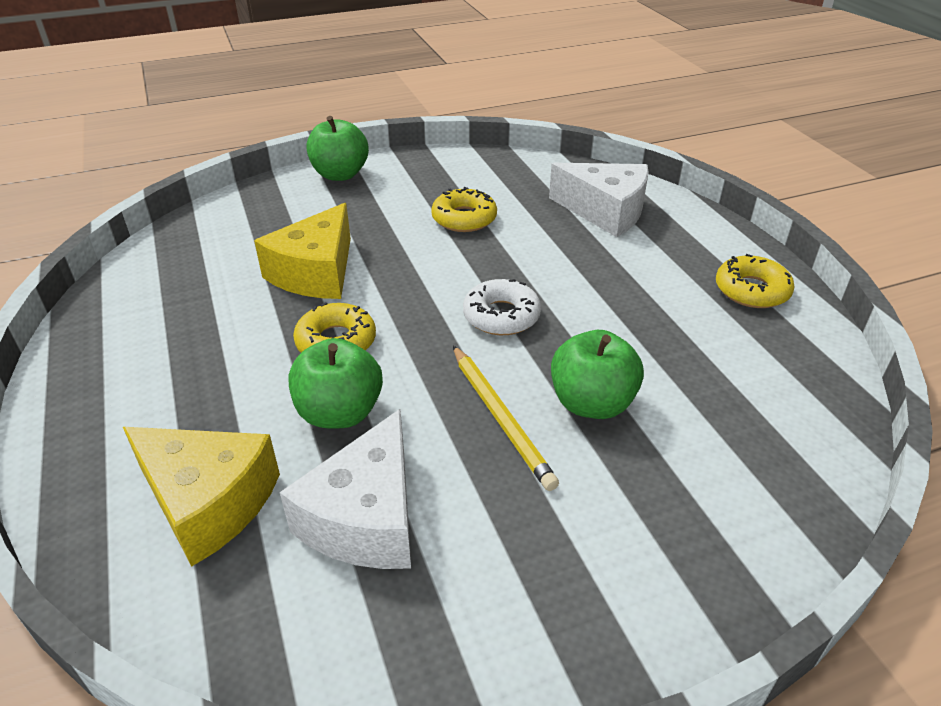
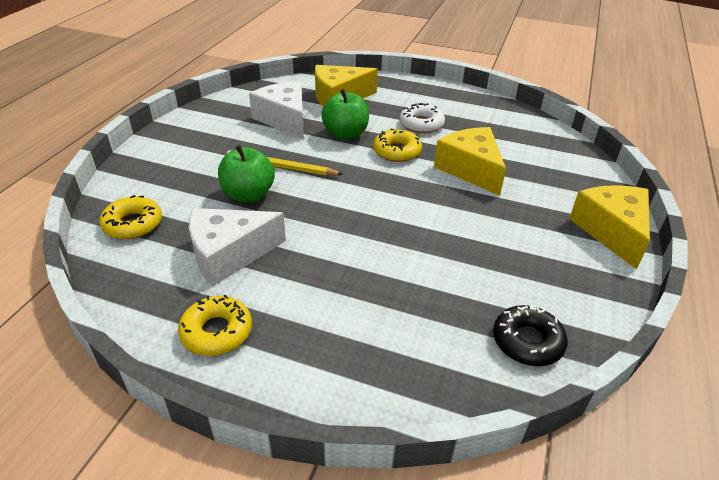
camera: 130 degrees right, 0 degrees up
green apple [307,116,369,181] -> yellow cheese [569,185,650,270]
yellow donut [431,187,497,232] -> yellow donut moved to [99,195,162,239]
white donut [463,279,541,335] -> white donut moved to [399,103,445,133]
white cheese [549,163,649,237] -> white cheese moved to [189,208,286,286]
none -> black donut [493,305,568,366]

